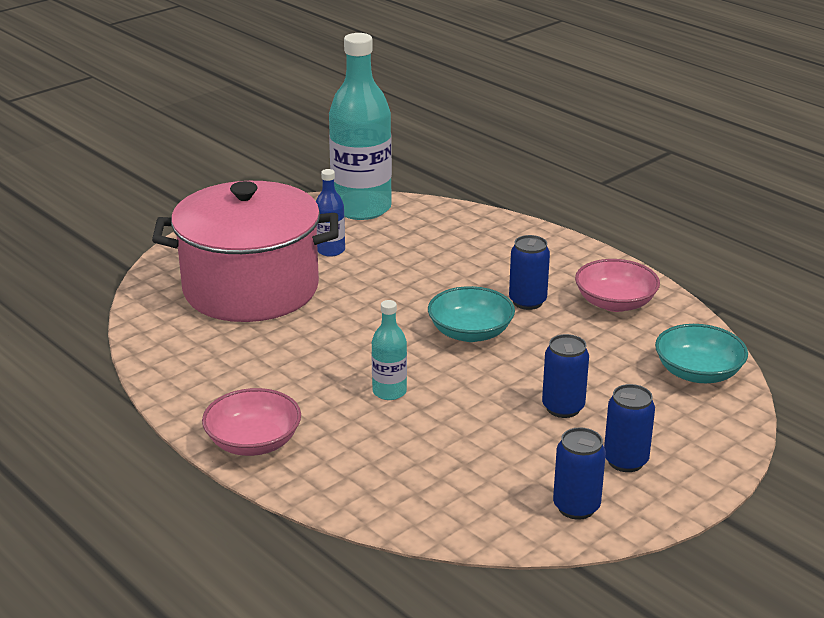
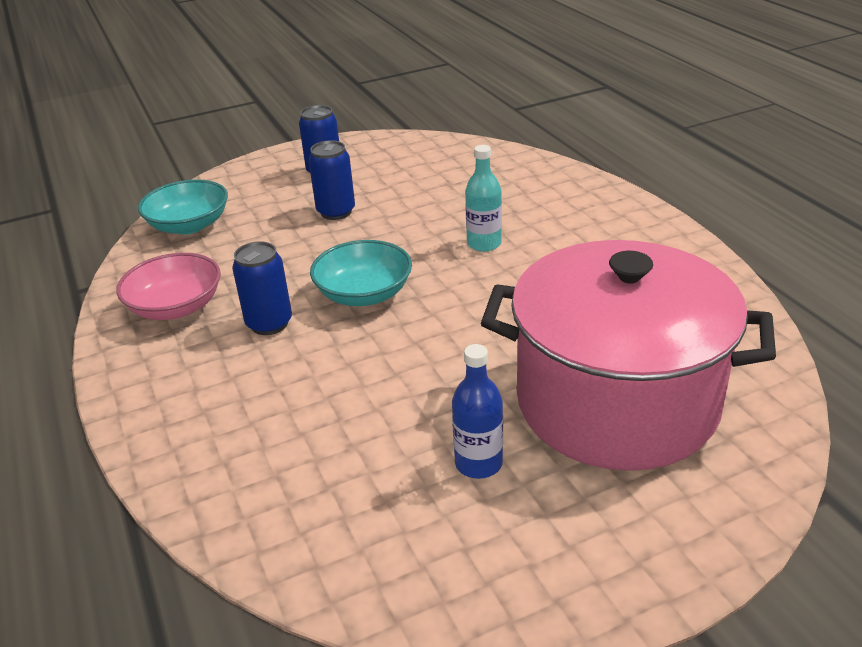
camera: 160 degrees left, 5 degrees up
pink bowl [202,388,301,456] -> none
turquoise bottle [329,33,392,220] -> none
blue can [553,427,606,520] -> none

